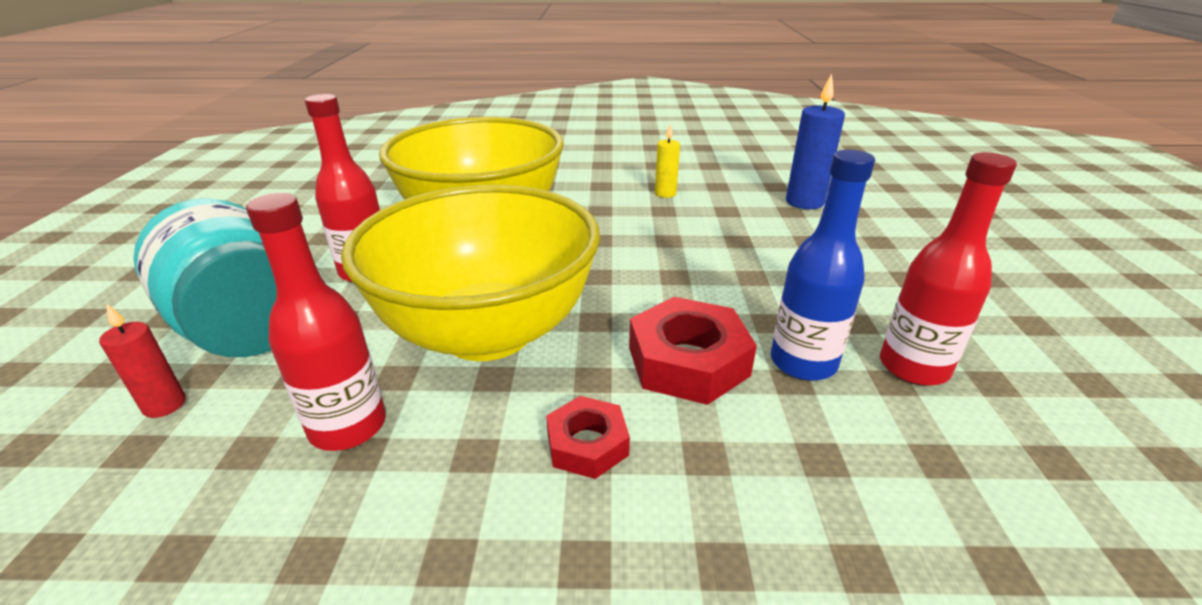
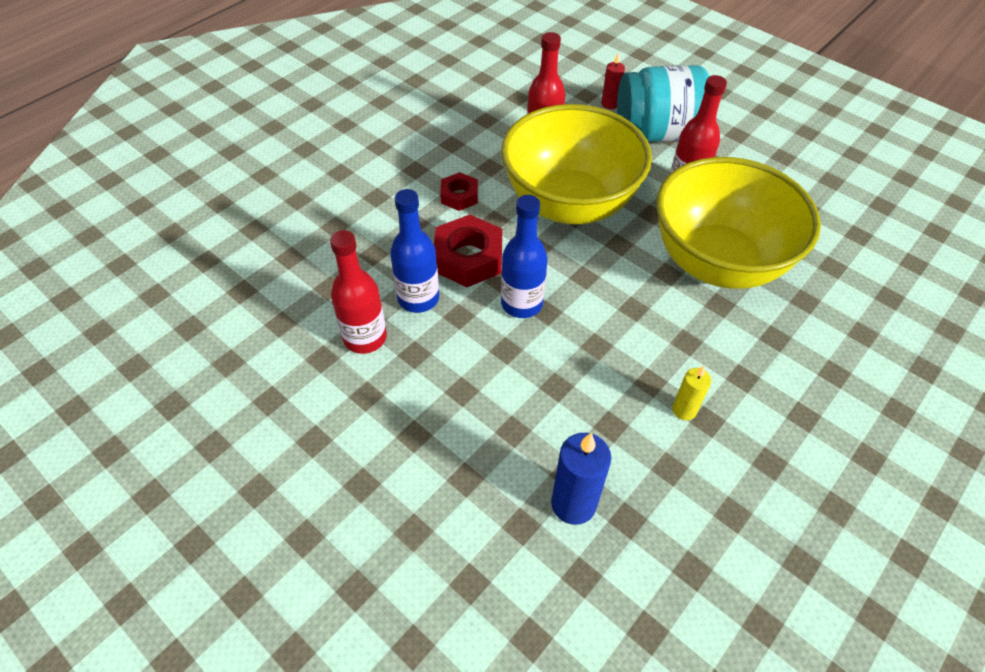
camera: 130 degrees right, 20 degrees up
none -> blue bottle [501,195,548,318]

